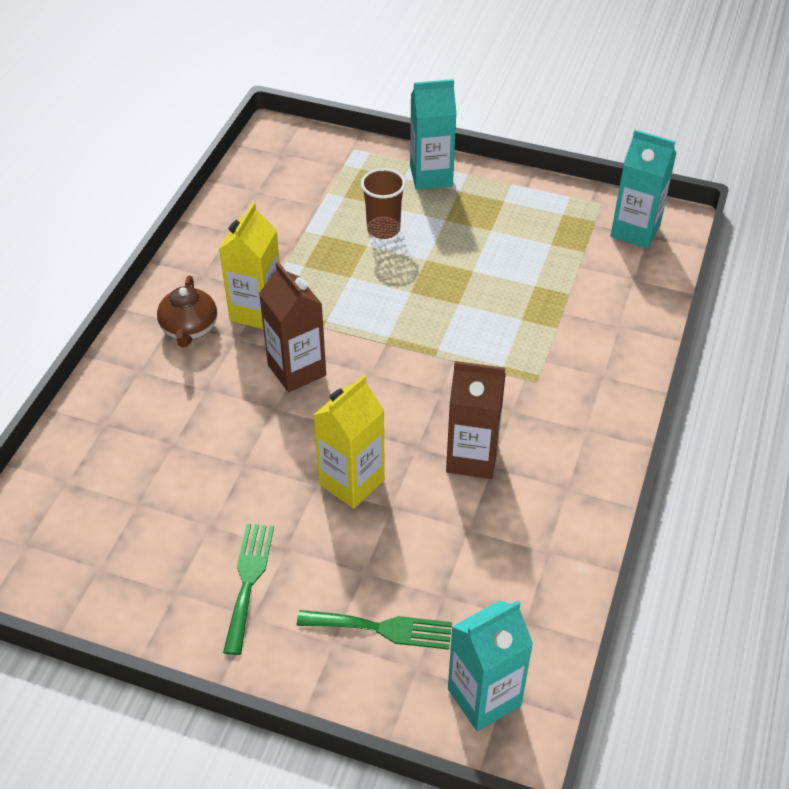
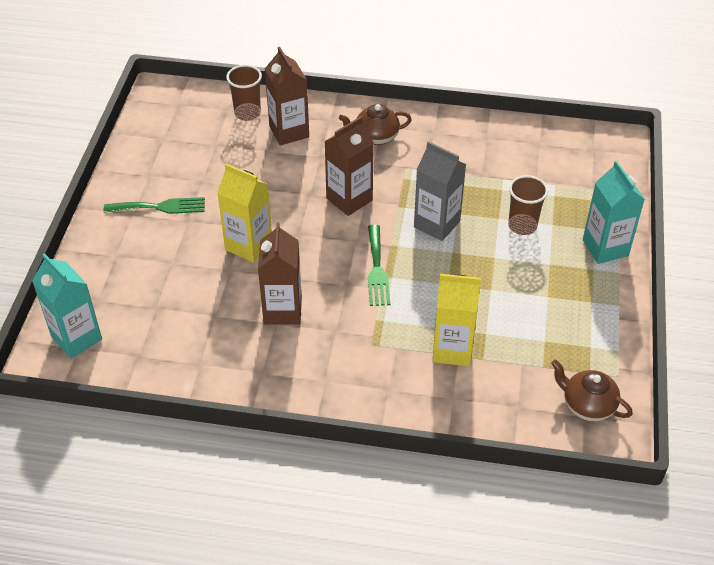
camera: 80 degrees right, 0 degrees up
yellow carton [219,202,280,329] -> yellow carton moved to [432,274,481,366]
green fork [297,610,452,650] -> green fork moved to [368,225,390,306]
turquoise carton [611,130,677,248] -> brown teapot [551,360,633,422]
none -> brown cup [226,65,262,121]
none -> brown carton [265,47,309,145]
none -> grey carton [414,141,466,241]

